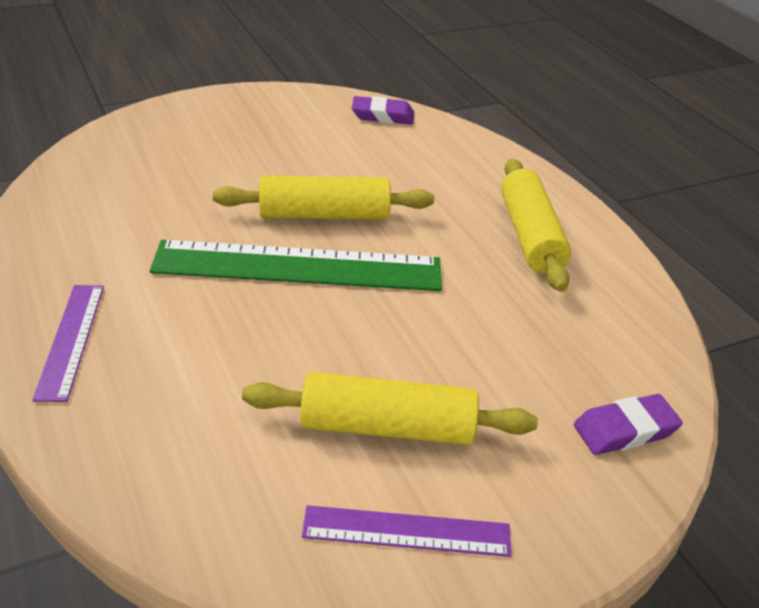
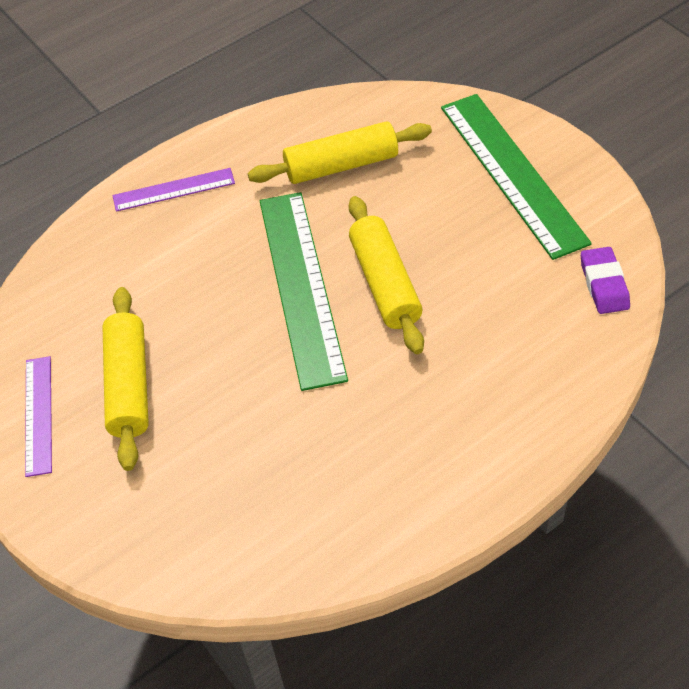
camera: 85 degrees right, 15 degrees up
yellow rolling pin [501,159,571,292] -> yellow rolling pin moved to [248,122,432,184]
purple eraser [574,394,683,455] -> none
none -> green ruler [441,94,592,260]

